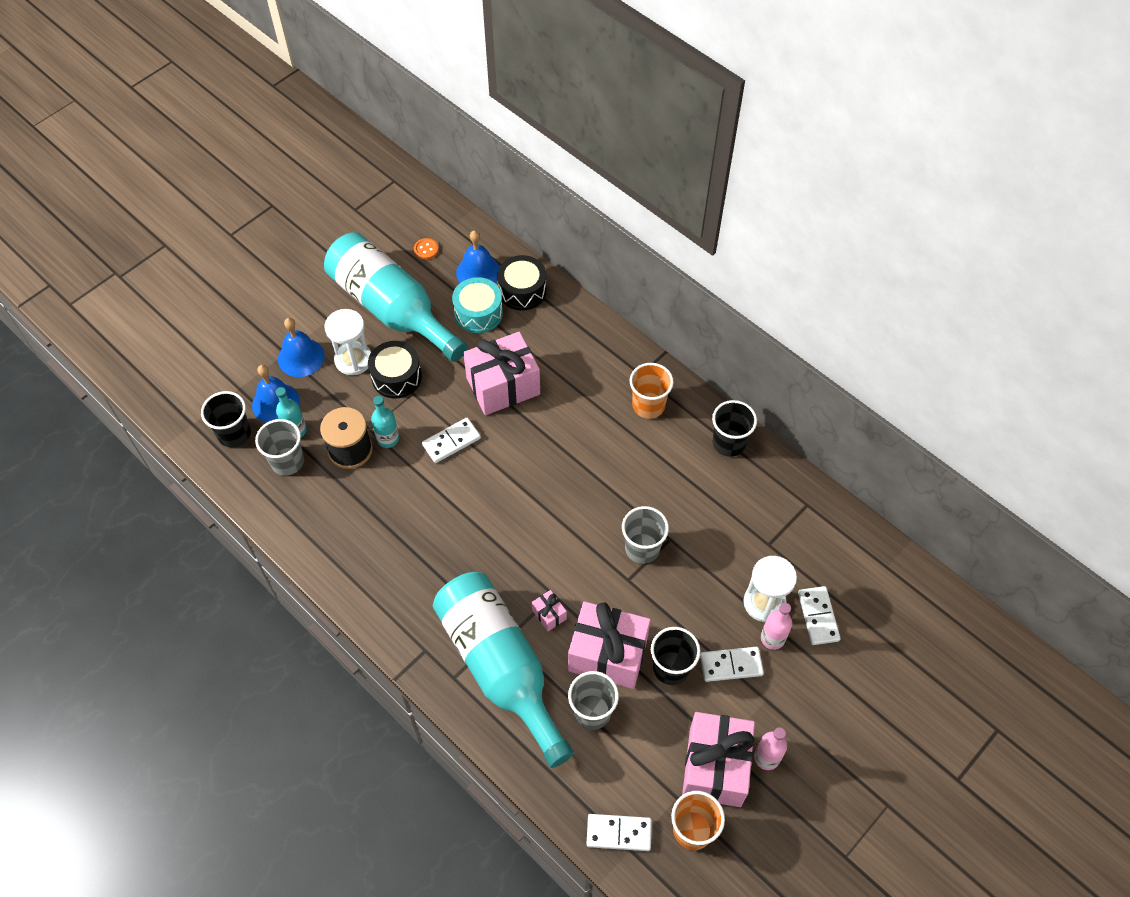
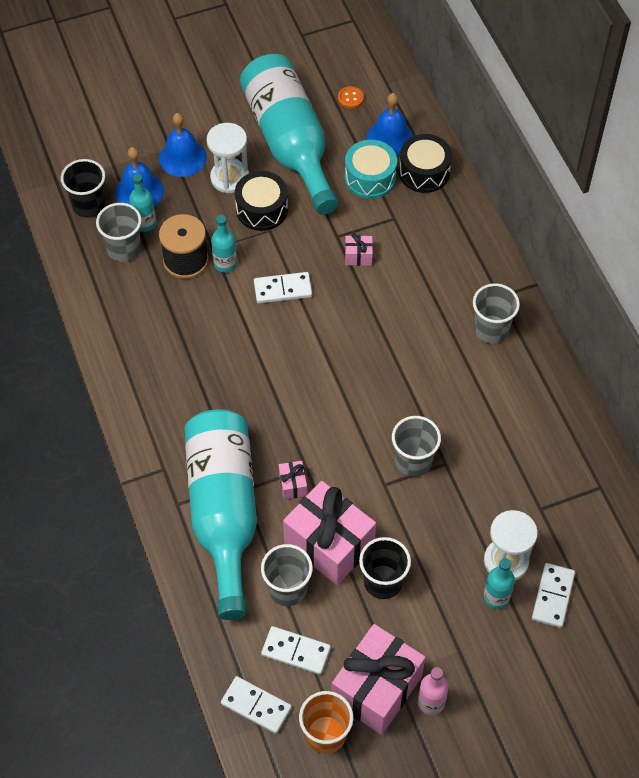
camera: 25 degrees right, 0 degrees up
pink gift [463,332,540,415] -> pink gift [345,233,373,266], size x0.42
orange cup [630,363,674,419] -> grey cup [473,283,520,343]
white domino [700,647,764,682] -> white domino moved to [261,626,331,675]
black cup [712,400,757,457] -> none
pink bottle [761,603,792,650] -> turquoise bottle [483,558,515,609]

